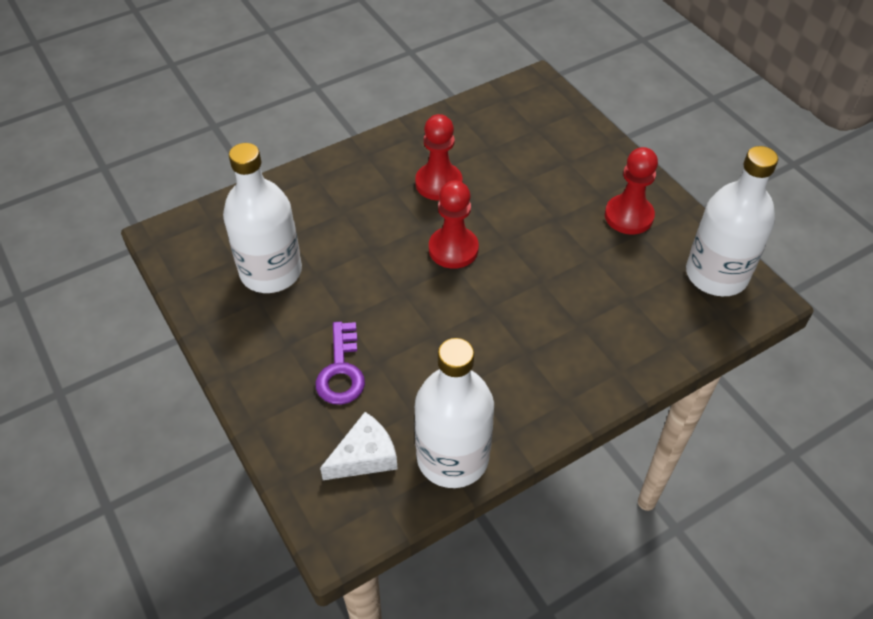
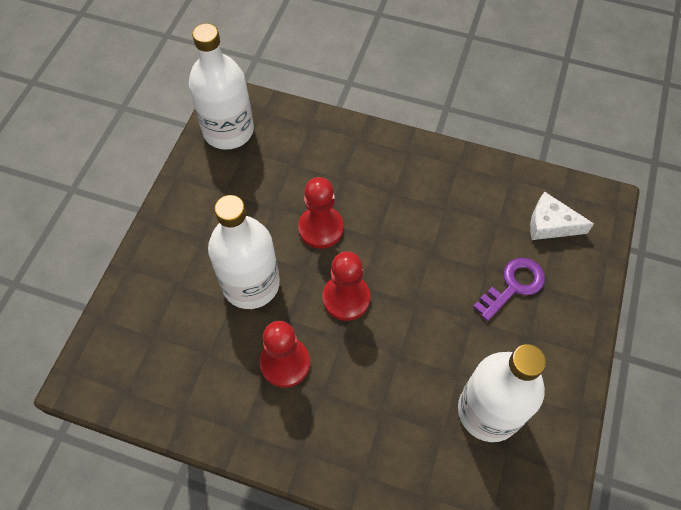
camera: 130 degrees left, 10 degrees up
white bottle [415,338,494,488] -> white bottle moved to [208,195,280,309]
red pawn [605,147,658,235] -> red pawn moved to [298,177,344,249]

